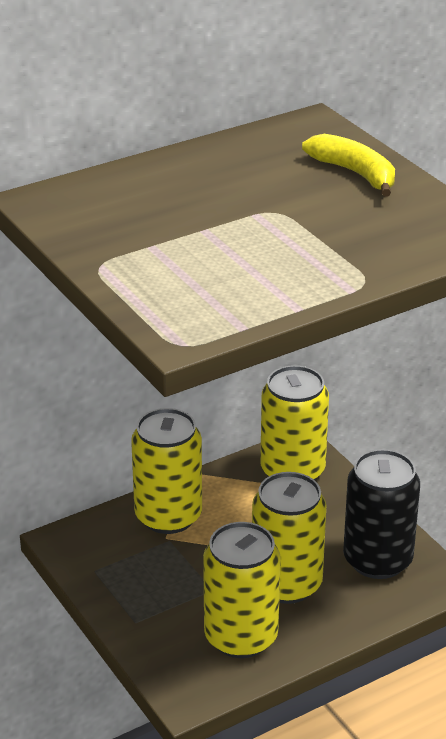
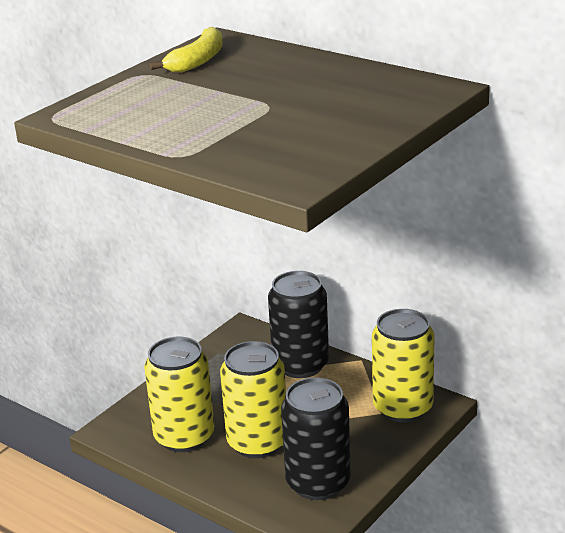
camera: 70 degrees right, 5 degrees down
yellow can [131,408,202,534] -> black can [268,271,329,378]
yellow banana [302,134,395,197] -> yellow banana moved to [150,27,222,73]

